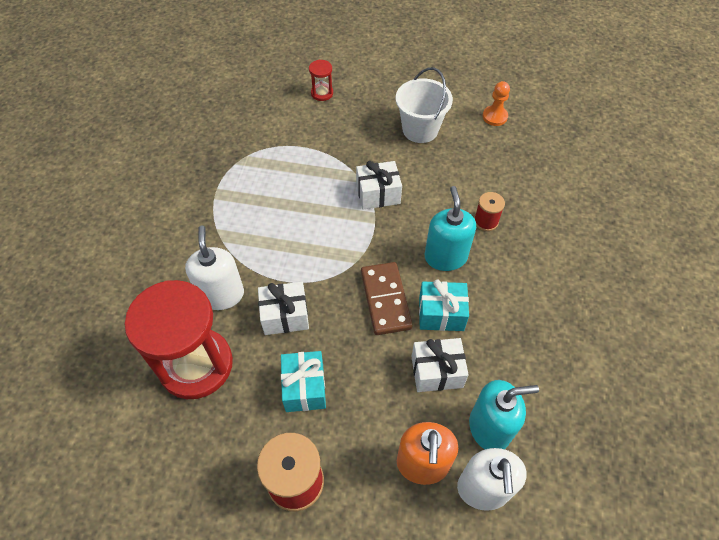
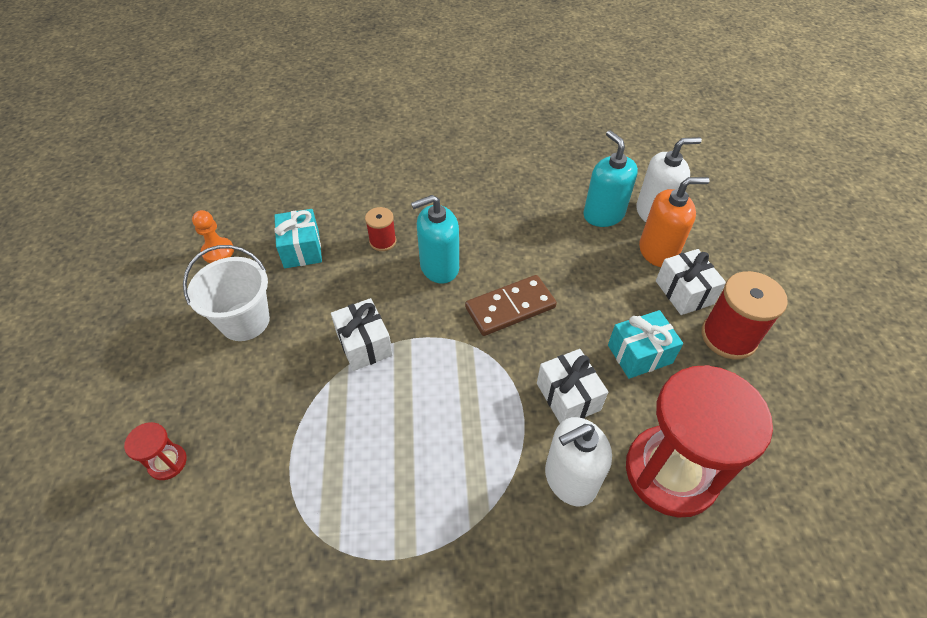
camera: 105 degrees left, 5 degrees down
white gift [411,338,469,392] -> white gift moved to [656,249,726,315]
turquoise gift [419,279,469,331] -> turquoise gift moved to [274,209,322,268]

